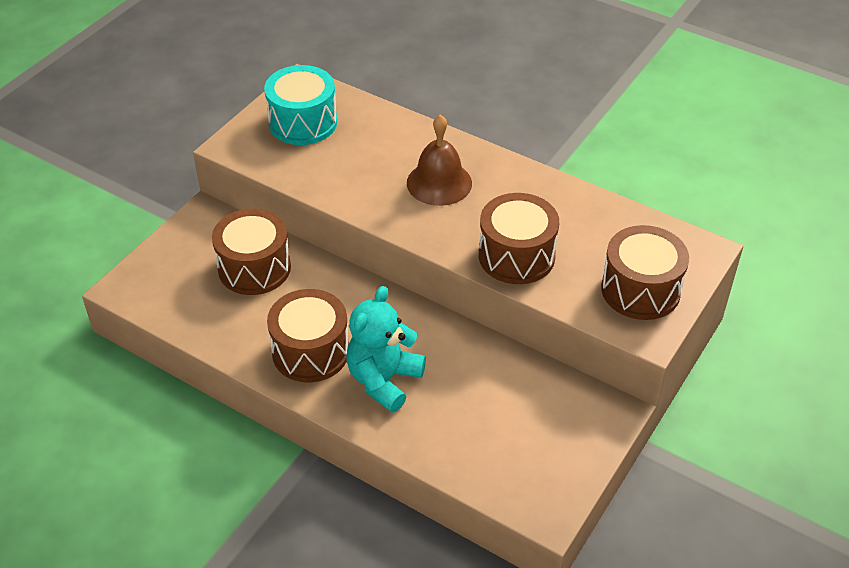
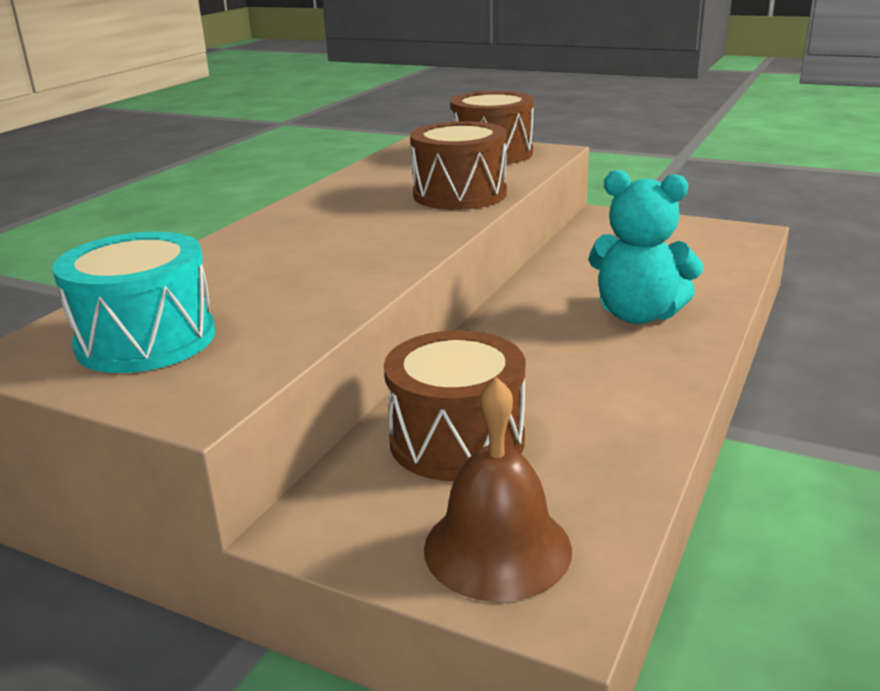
camera: 95 degrees left, 20 degrees down
brown drum [267,289,349,382] -> none
brown bell [407,115,472,206] -> brown bell moved to [424,377,572,602]

